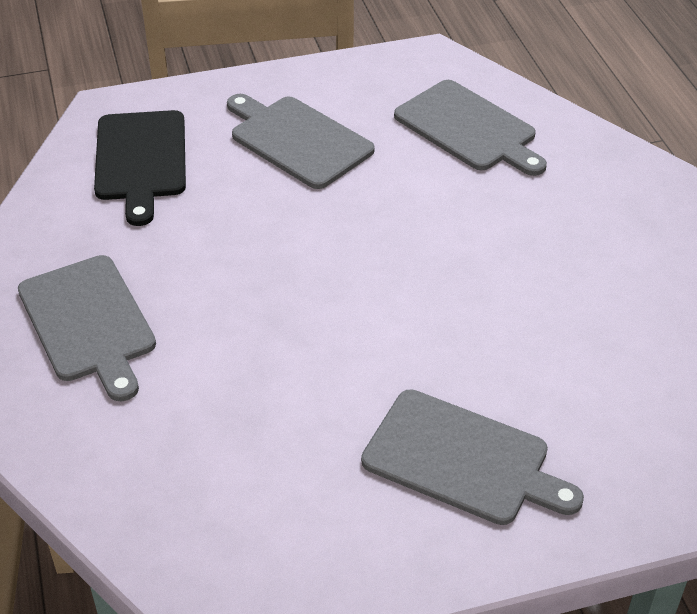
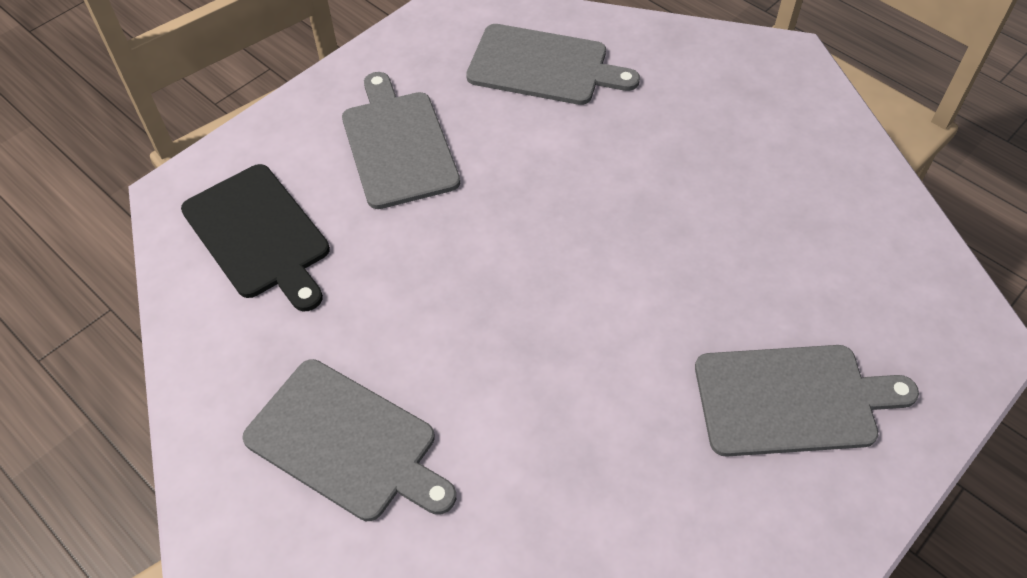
camera: 30 degrees left, 10 degrees up
grey cutting board [227,94,375,189] -> grey cutting board turned 60 degrees clockwise [342,72,460,209]

